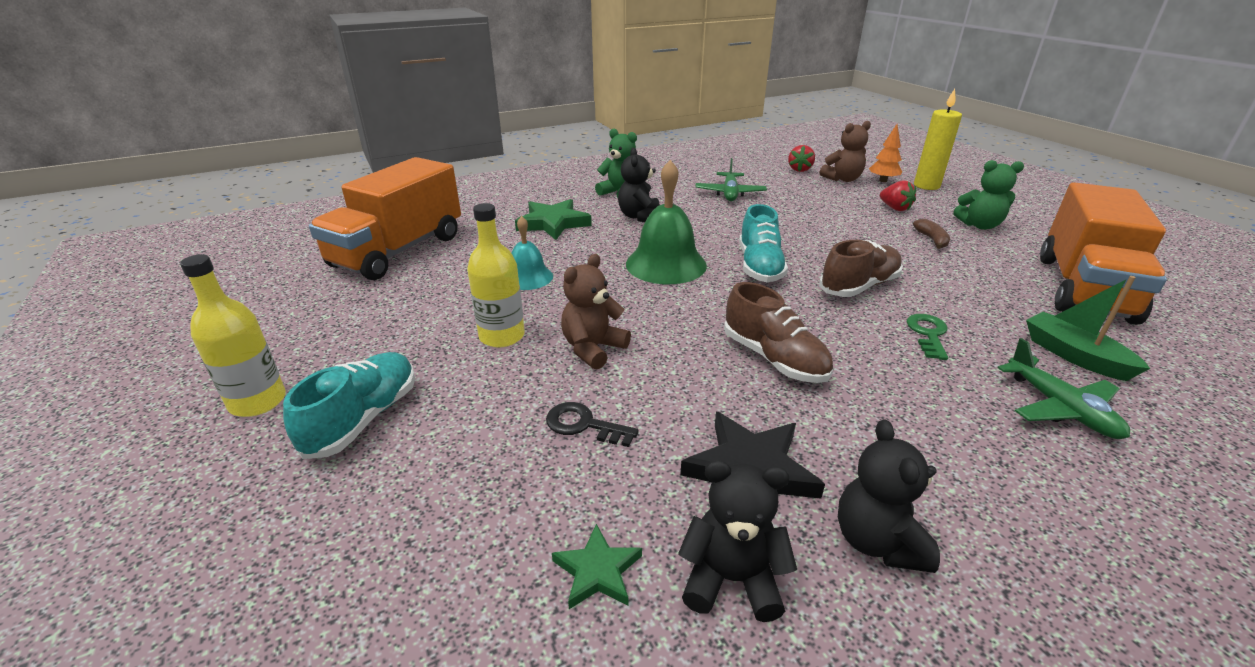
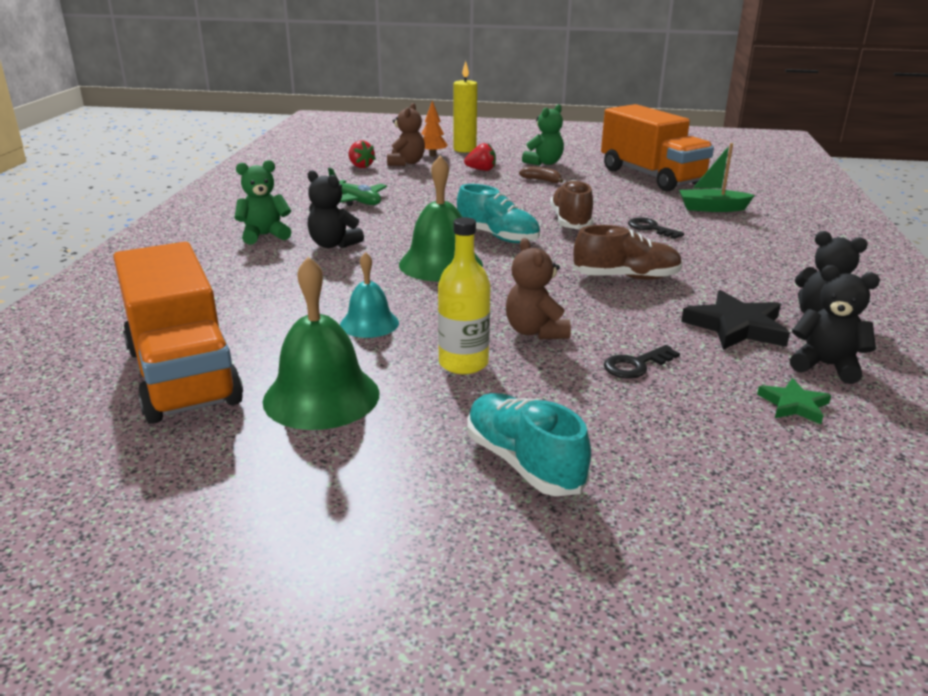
camera: 55 degrees left, 5 degrees down
yellow bottle [180,254,286,417] -> none
green star [515,199,592,240] -> none
black teddy bear [678,460,797,622] -> black teddy bear turned 75 degrees clockwise [790,265,880,384]
green key [907,314,948,360] -> black key [628,217,684,239]
green plane [998,338,1130,439] -> none
none -> green bell [263,256,379,430]

